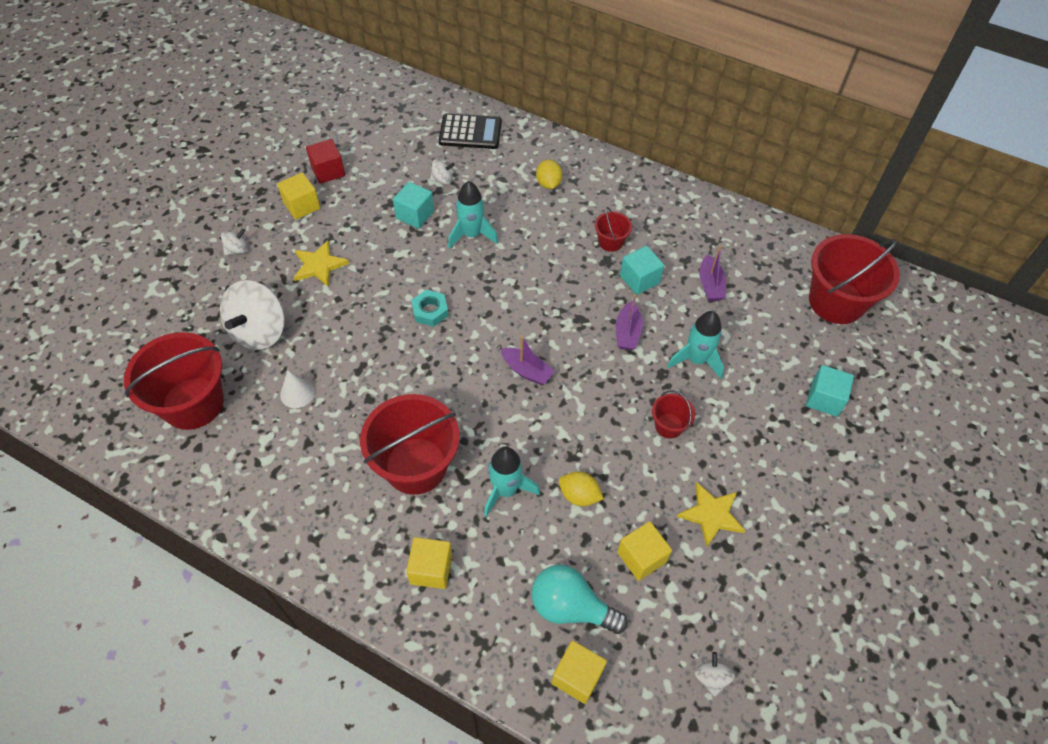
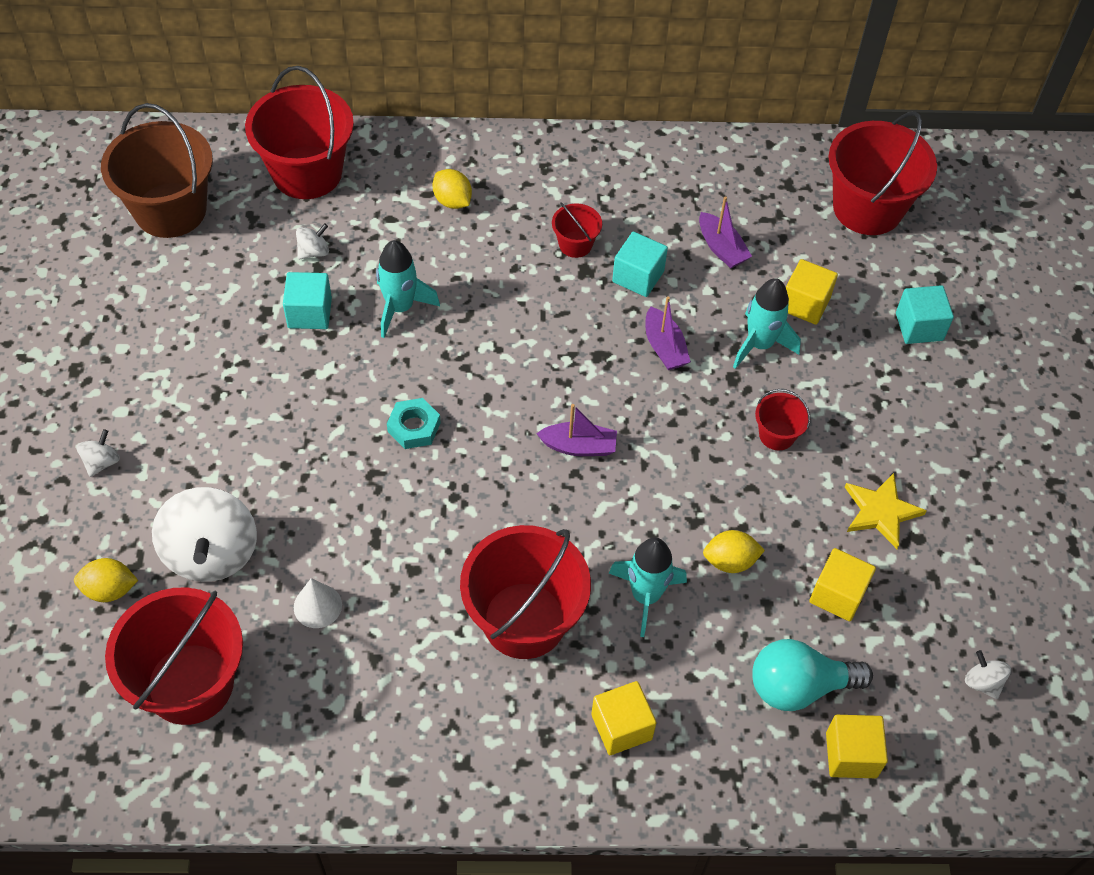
camera: 30 degrees left, 0 degrees up
yellow cube [277,172,320,220] -> yellow cube moved to [786,259,838,325]
yellow star [293,240,349,287] -> none
red cube [306,139,345,184] -> none
black calculator [439,113,502,149] -> red bucket [245,66,354,199]
none -> yellow lemon [74,558,138,602]
none -> brown bucket [101,103,213,238]

